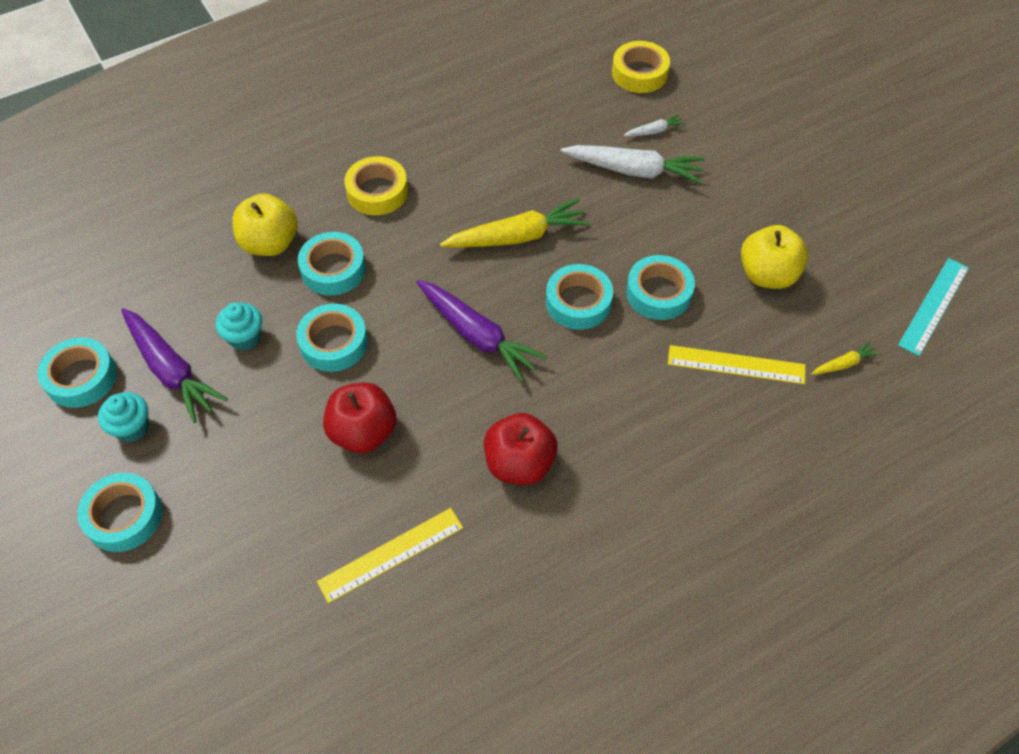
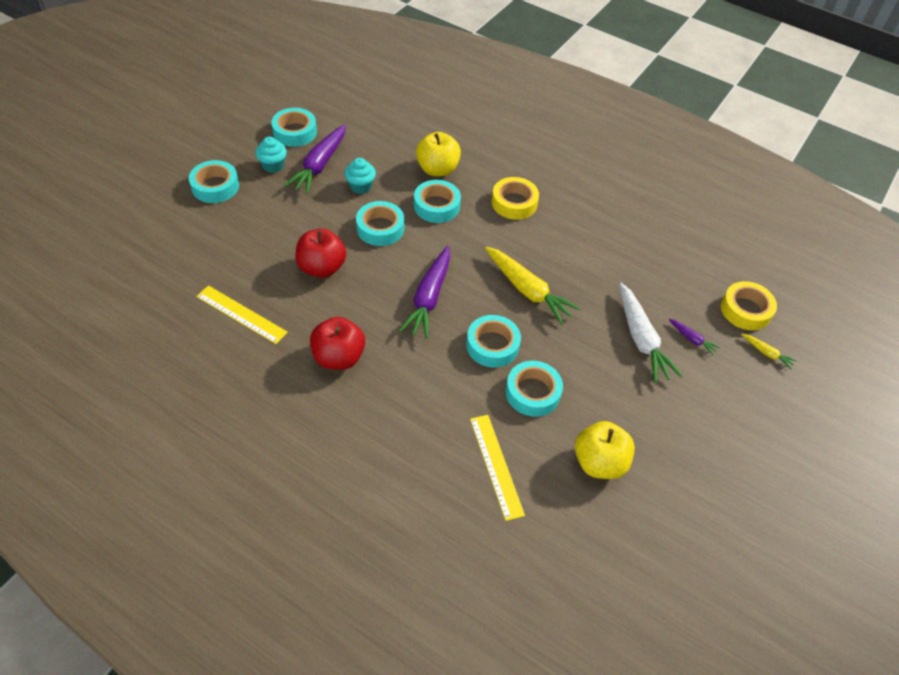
camera: 60 degrees right, 5 degrees down
white carrot [624,114,686,136] -> purple carrot [668,319,720,356]
yellow carrot [811,341,880,375] -> yellow carrot moved to [742,334,797,369]
turquoise ruler [898,258,969,356] -> none

